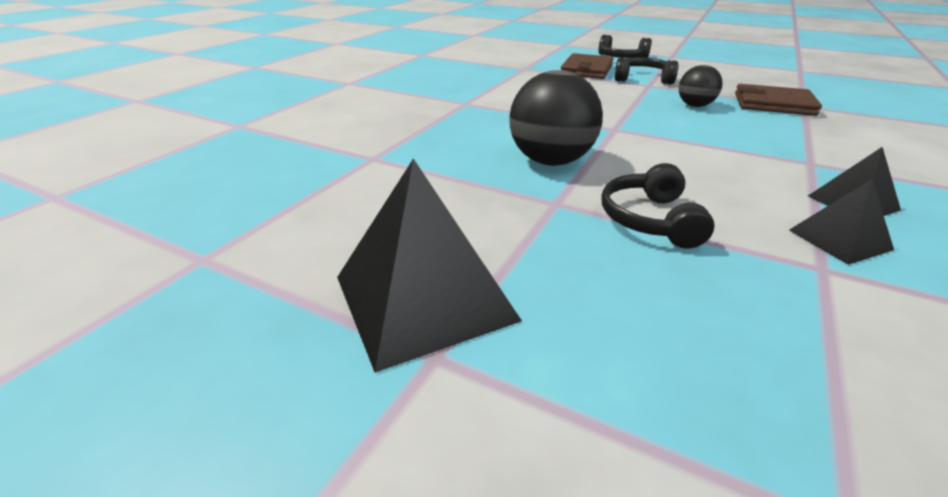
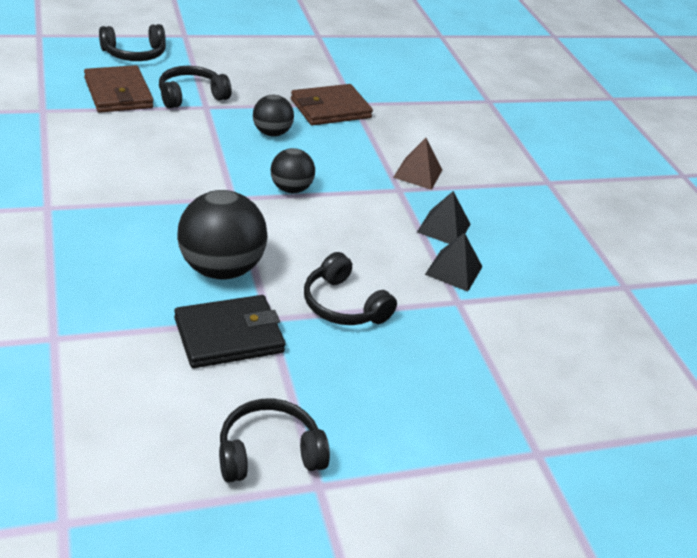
camera: 50 degrees left, 5 degrees up
black pyramid [337,159,522,373] -> black headphones [219,399,330,482]
none -> black wallet [174,295,285,368]
none -> black ball [270,148,315,193]
none -> brown pyramid [393,138,442,190]

